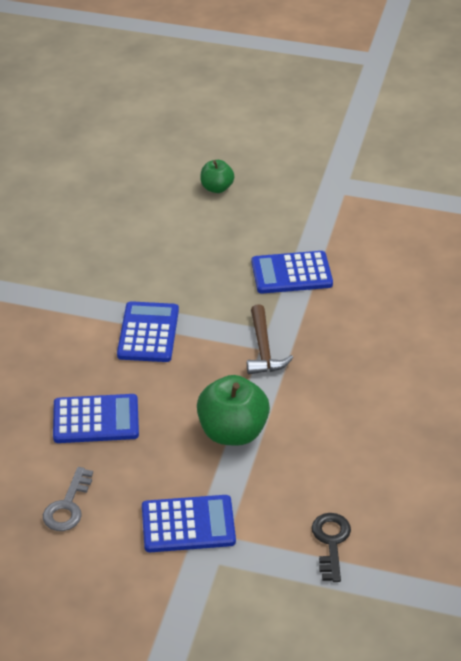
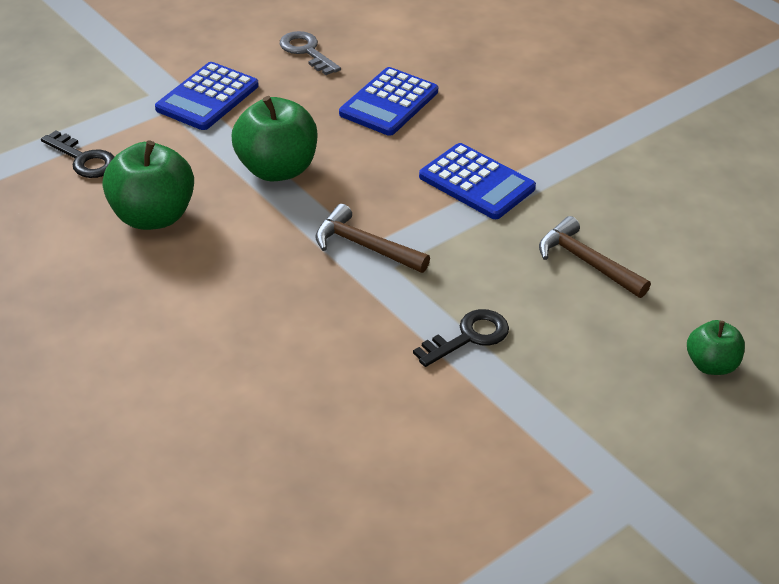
camera: 125 degrees right, 0 degrees up
blue calculator [251,251,333,294] -> black key [413,309,509,367]
none -> green apple [102,140,194,230]
none -> brown hammer [539,216,651,298]

